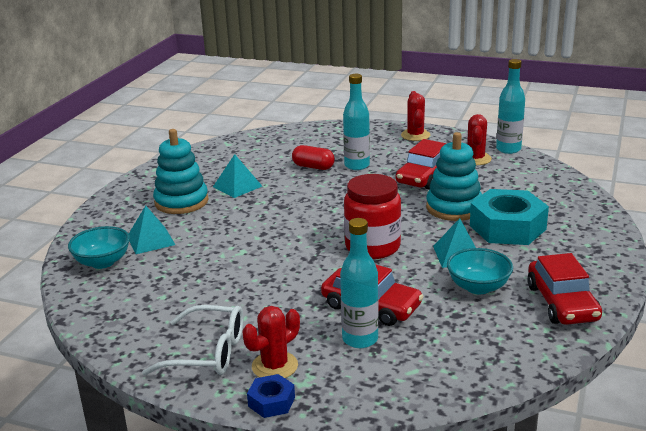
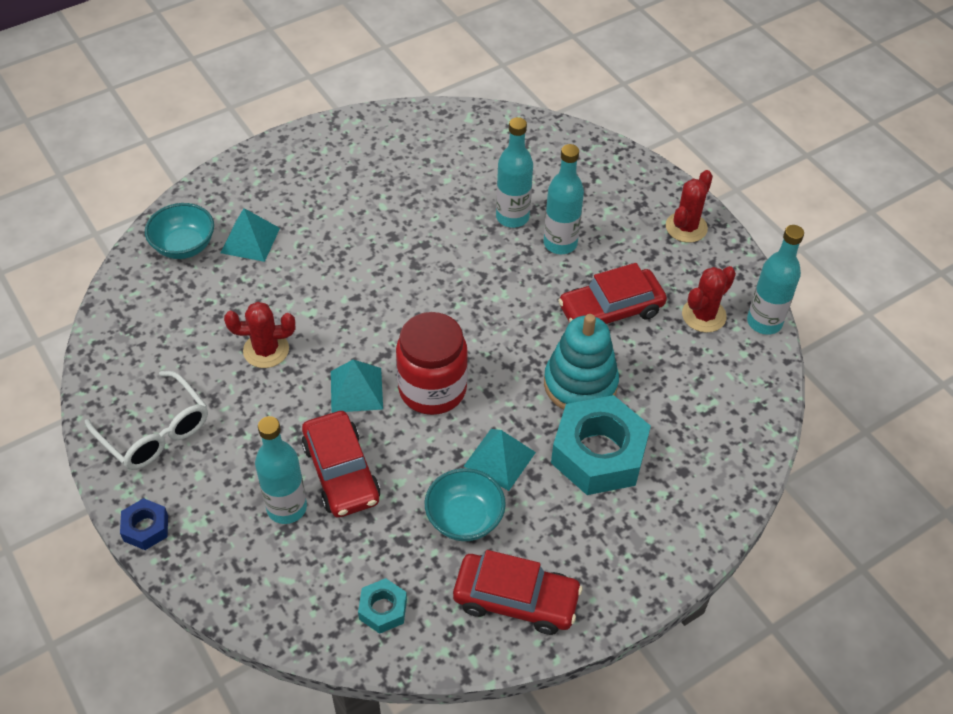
camera: 35 degrees right, 25 degrees up
turquoise stacking toy [153,129,209,214] -> none
turquoise pyramid [213,154,262,198] -> turquoise pyramid moved to [331,360,383,413]
red cactus [242,306,300,378] -> red cactus moved to [224,302,295,368]
red capsule [292,145,335,170] -> turquoise bottle [496,117,533,228]
red car [528,253,602,325] -> red car turned 105 degrees counterclockwise [453,550,583,635]
none -> turquoise nut [358,578,407,634]

